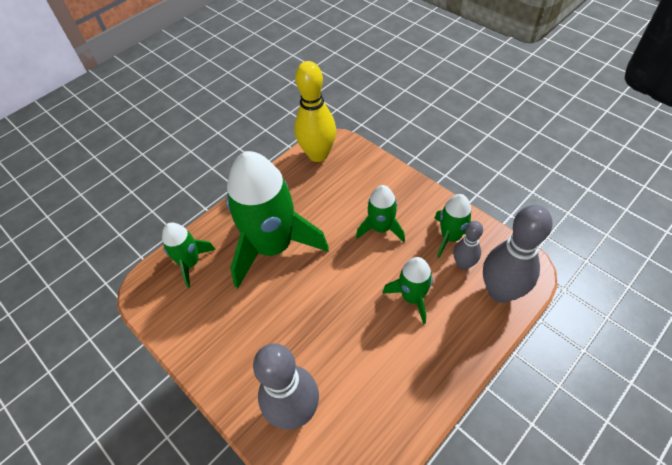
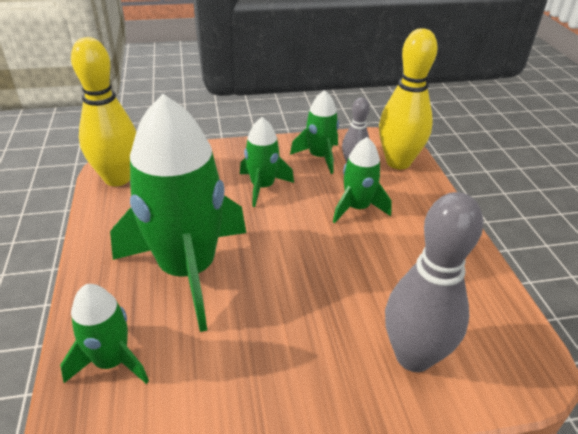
camera: 60 degrees left, 15 degrees down
grey bowling pin [483,205,553,303] -> yellow bowling pin [379,28,438,169]

